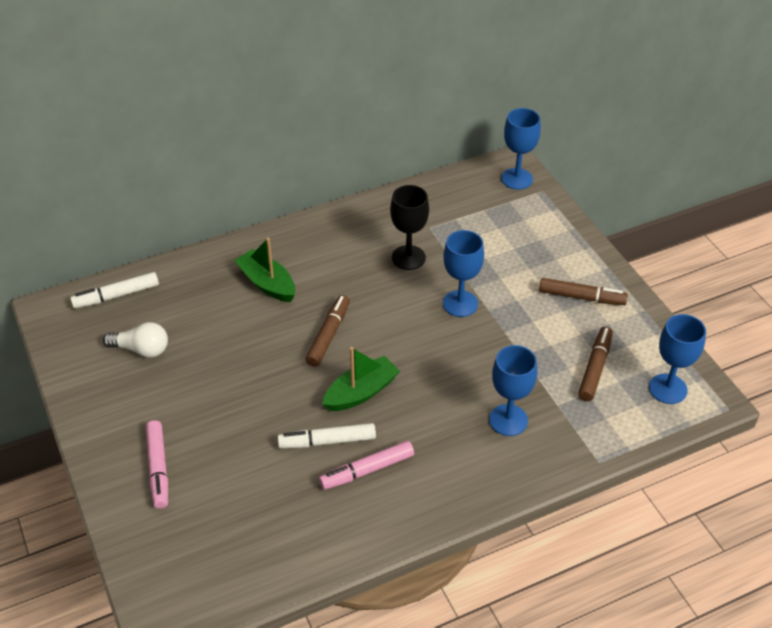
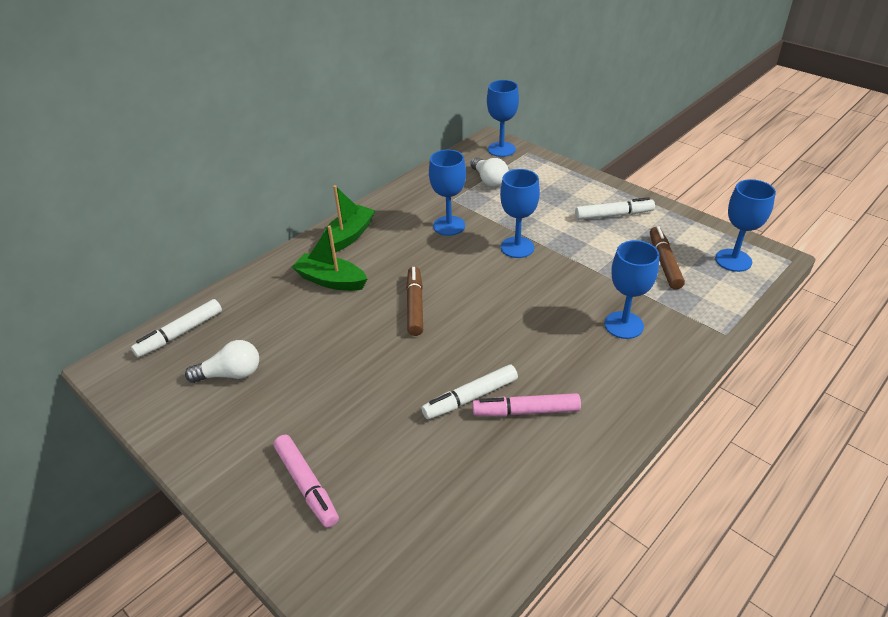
camera: 20 degrees left, 5 degrees down
pink marker [319,441,414,490] -> pink marker turned 45 degrees clockwise [472,393,581,417]
green boat [322,347,400,411] -> green boat moved to [323,185,375,253]
black goblet [390,185,429,270] -> blue goblet [429,150,466,236]
brown marker [539,278,628,305] -> white marker [575,197,655,220]
none -> white light bulb [471,157,509,187]

